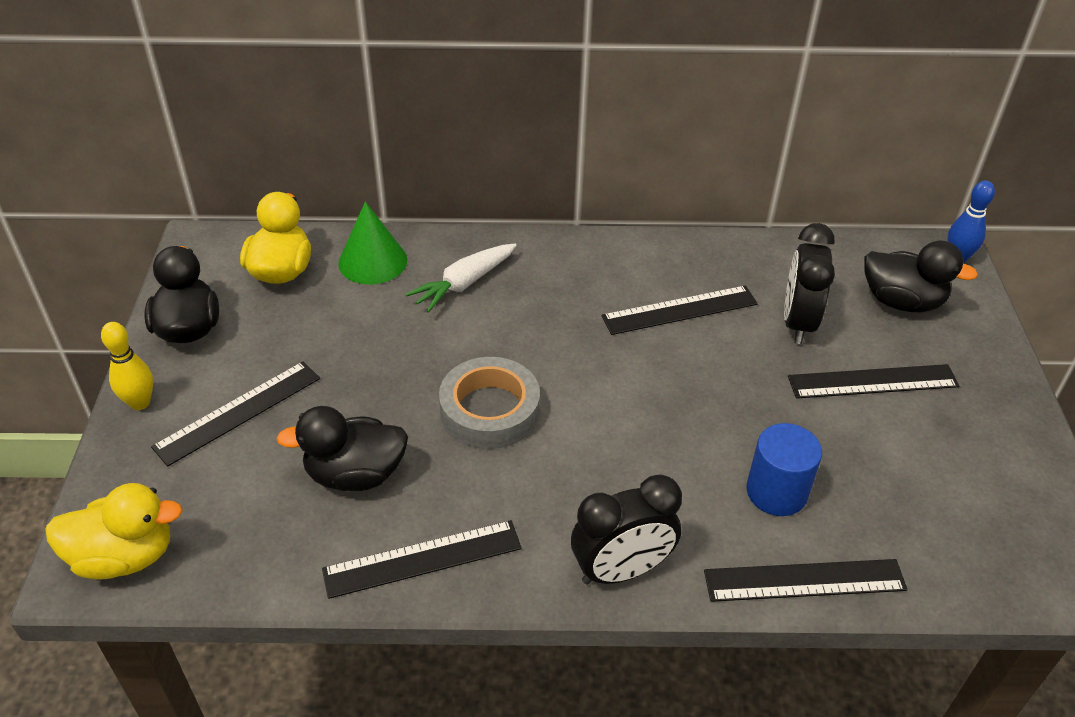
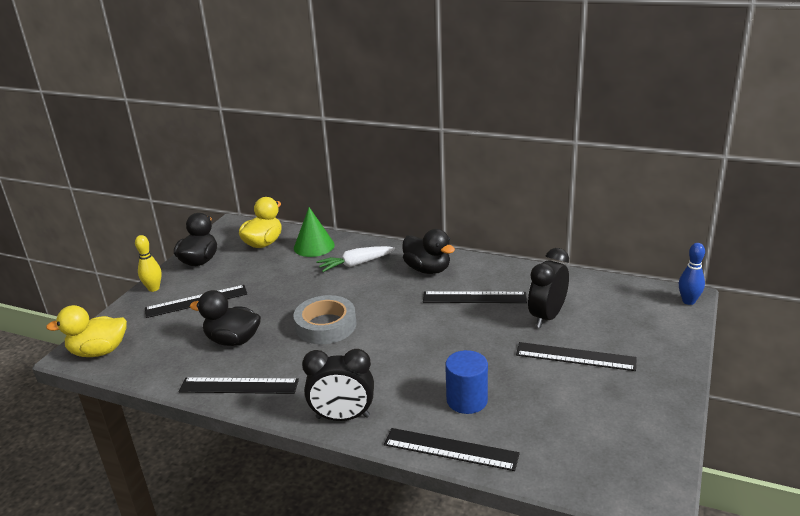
camera: 25 degrees right, 15 degrees down
yellow duck [45,483,183,579] -> yellow duck turned 150 degrees clockwise [46,305,127,357]
black duck [864,241,978,312] -> black duck moved to [402,229,455,274]

